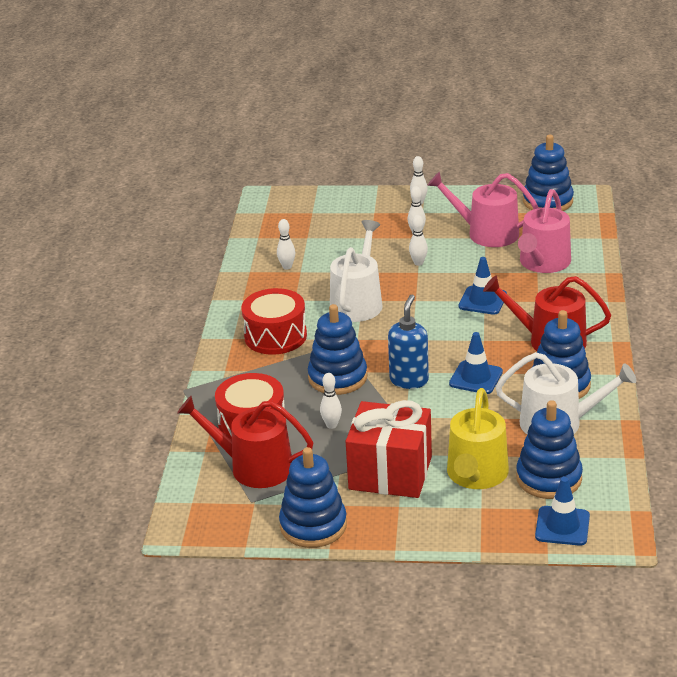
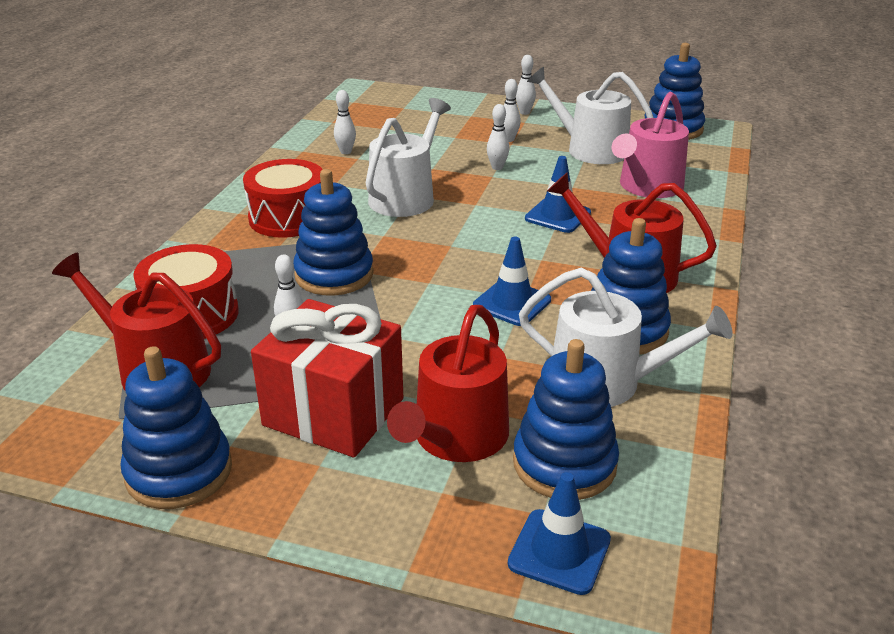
camera: 10 degrees right, 0 degrees up
blue soap dispenser [388,295,429,389] -> none
pink watering can [427,172,539,247] -> white watering can [527,67,654,164]
yellow watering can [447,388,509,489] -> red watering can [387,305,509,462]

